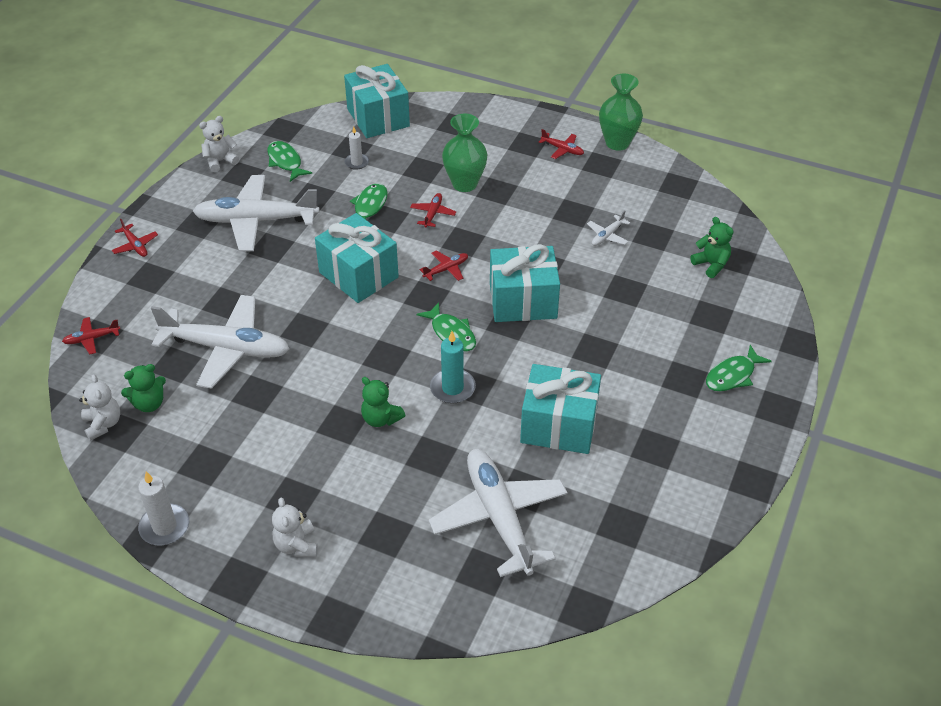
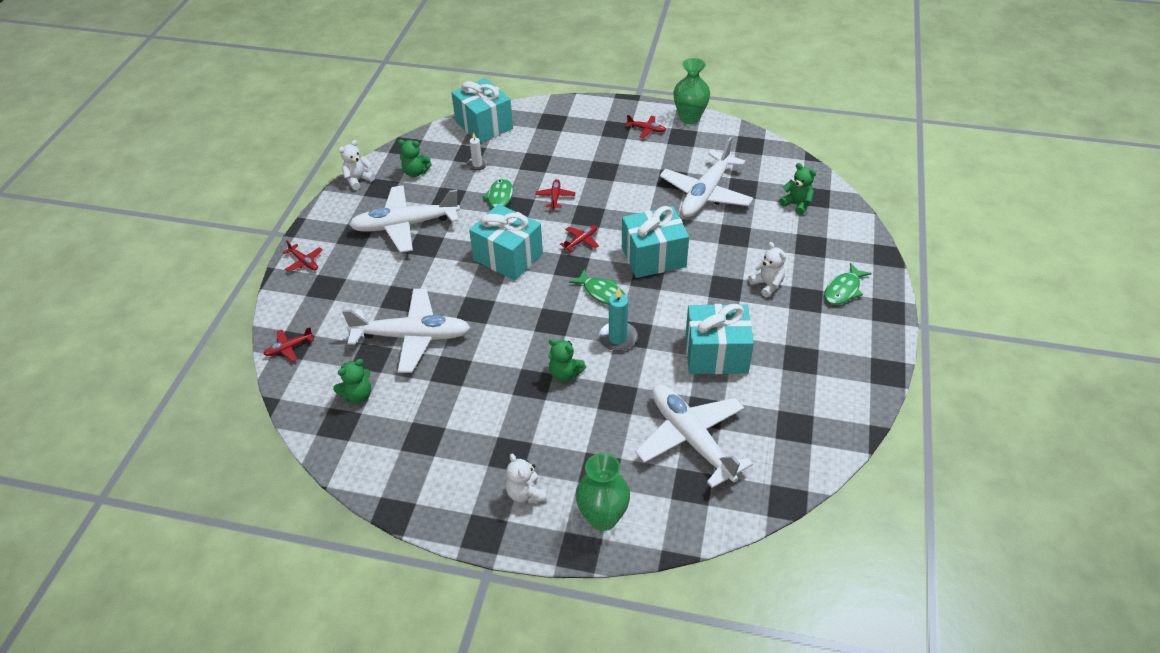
camera: 10 degrees left, 0 degrees up
white teddy bear [79,374,120,441] -> white teddy bear moved to [749,242,786,297]
white candle [138,472,189,545] -> none
green fish [267,141,312,182] -> green teddy bear [398,140,432,177]
green vase [442,114,488,192] -> green vase moved to [576,453,630,531]
white plane [587,210,631,246] -> white plane [660,137,753,217], size x2.42

